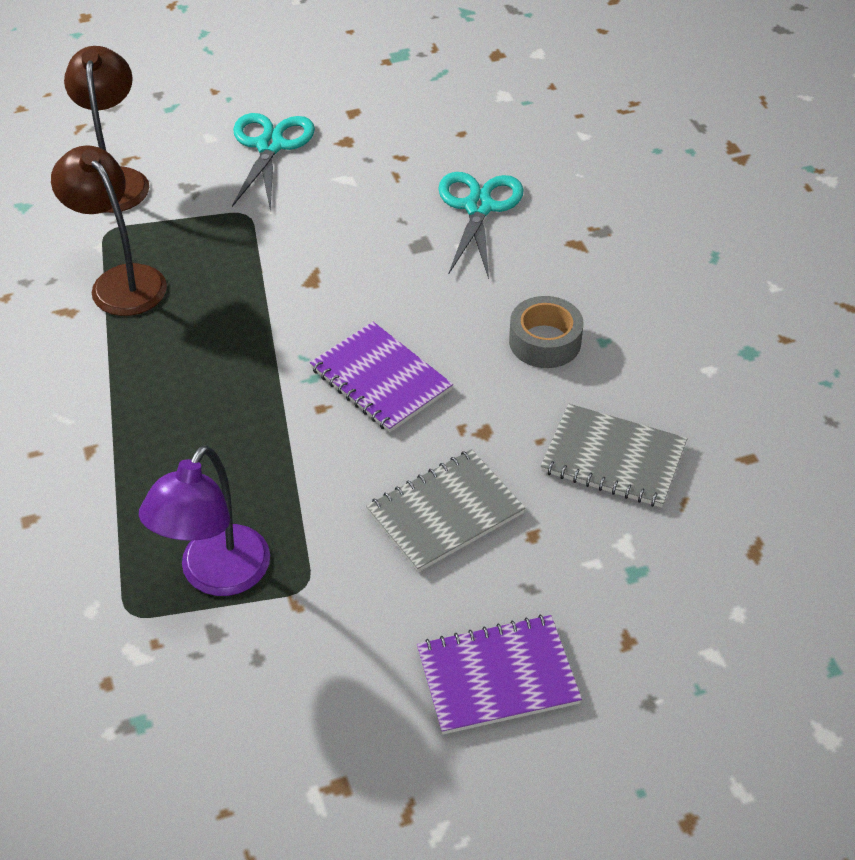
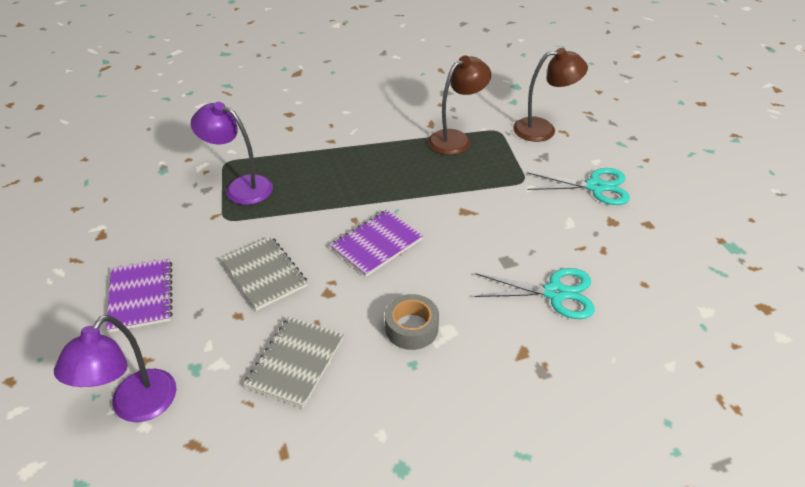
camera: 90 degrees right, 5 degrees down
none -> purple lamp [54,315,177,422]

